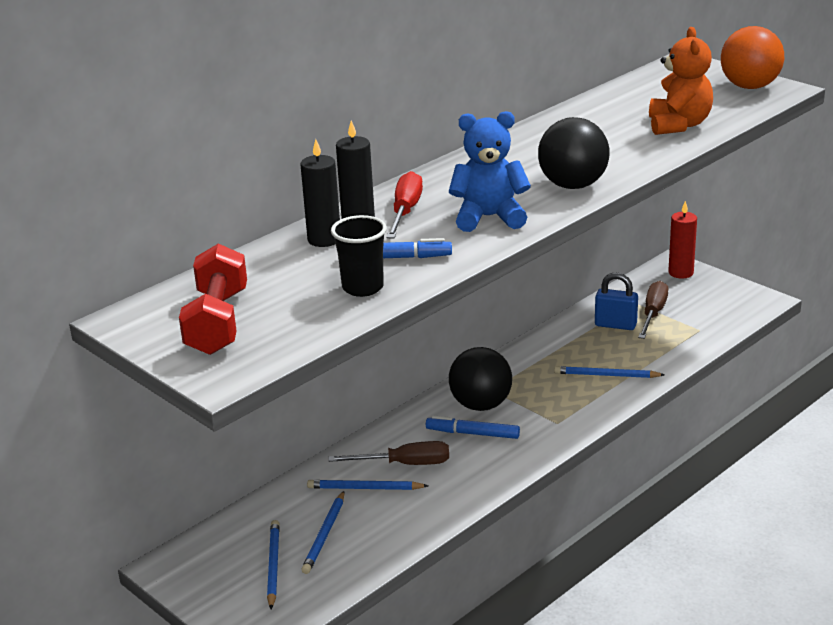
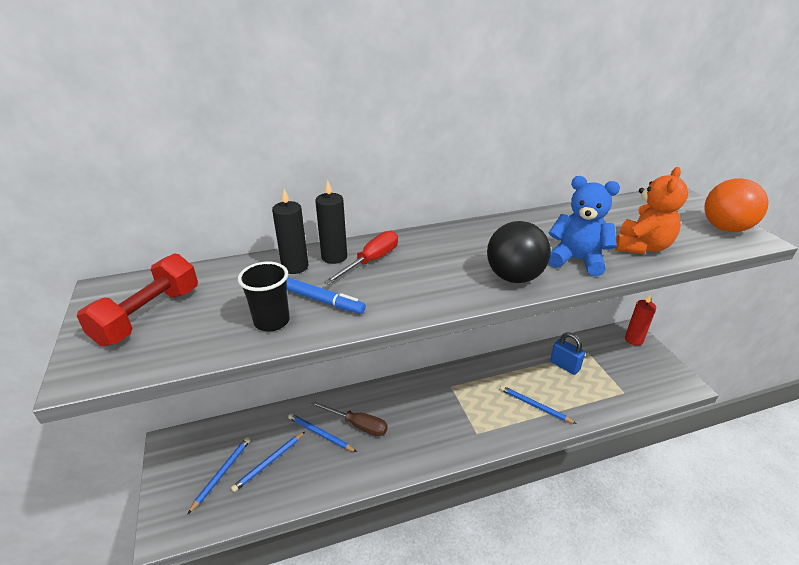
camera: 25 degrees right, 5 degrees up
blue marker [426,415,520,439] -> none
blue teddy bear [449,111,531,232] -> blue teddy bear moved to [549,176,620,276]
black ball [449,347,512,411] -> none
brown screwdriver [638,281,668,339] -> none

